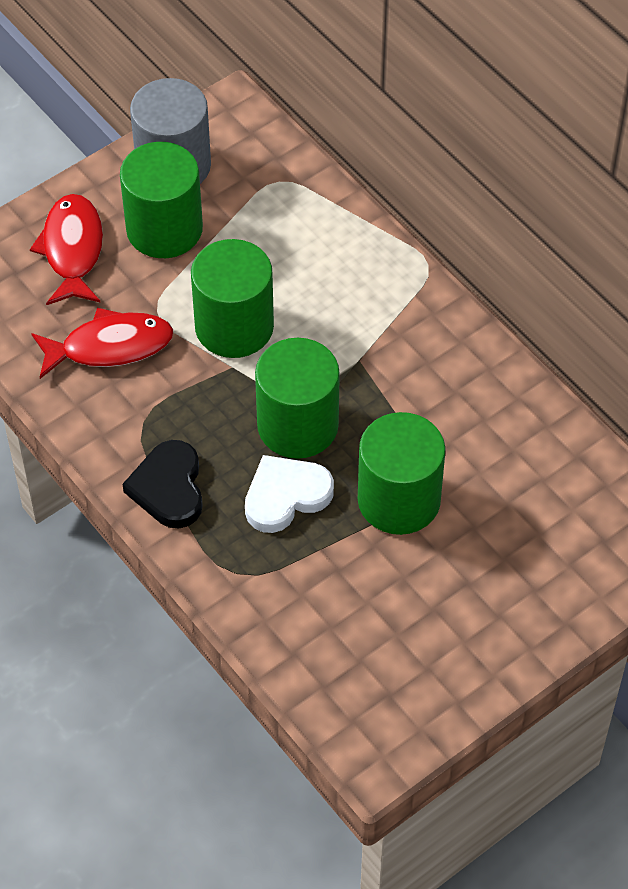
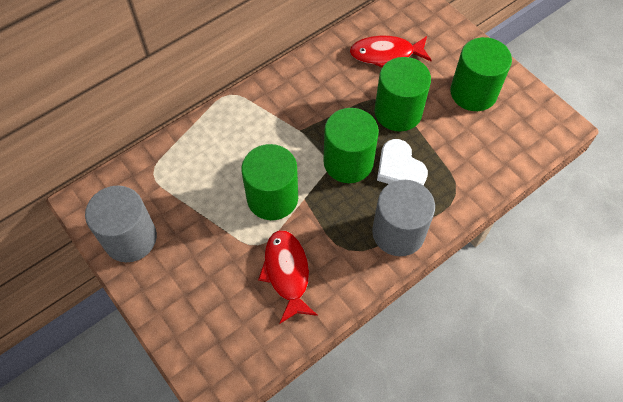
camera: 90 degrees left, 5 degrees up
red fish [30,194,103,305] -> red fish moved to [350,36,432,67]
green cylinder [120,142,203,258] -> green cylinder moved to [450,37,512,111]
black heart [123,440,203,528] -> grey cylinder [372,180,435,256]

